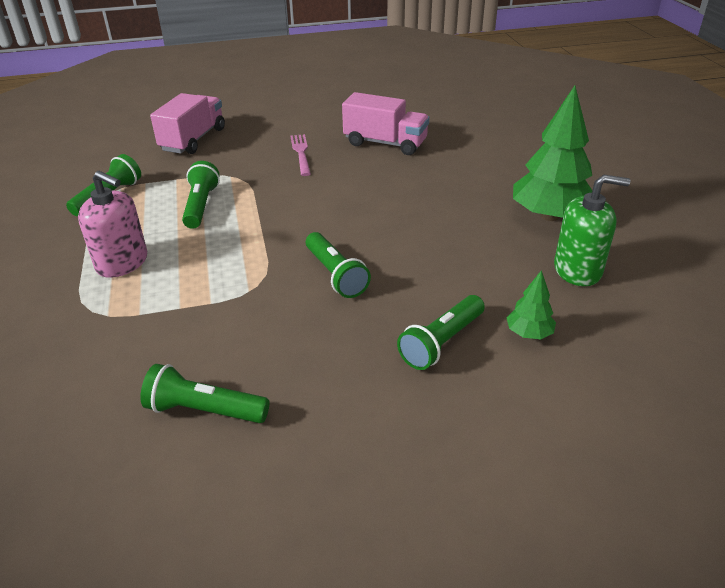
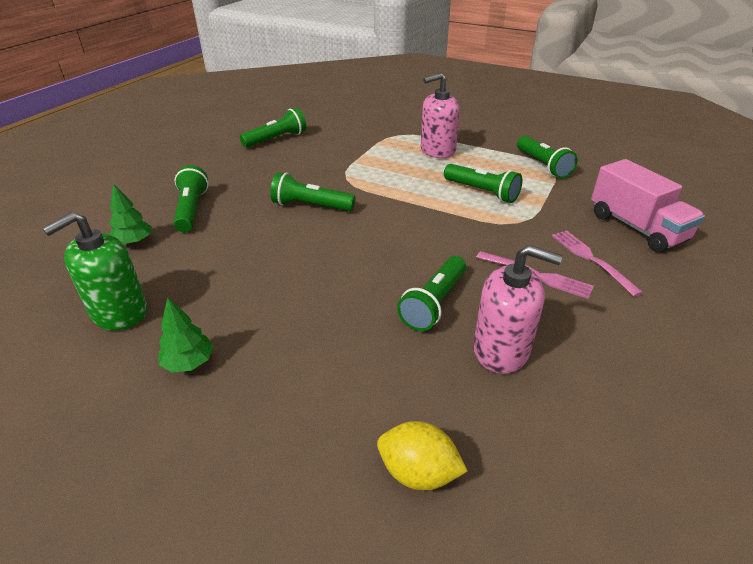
camera: 130 degrees right, 0 degrees up
pink truck [342,92,429,155] -> pink soap dispenser [473,245,563,374]
green tree [513,86,592,221] -> green tree [159,297,214,373], size x0.47
none -> yellow lemon [377,421,467,490]
none -> green flashlight [397,256,466,331]
none -> pink fork [552,231,643,297]

